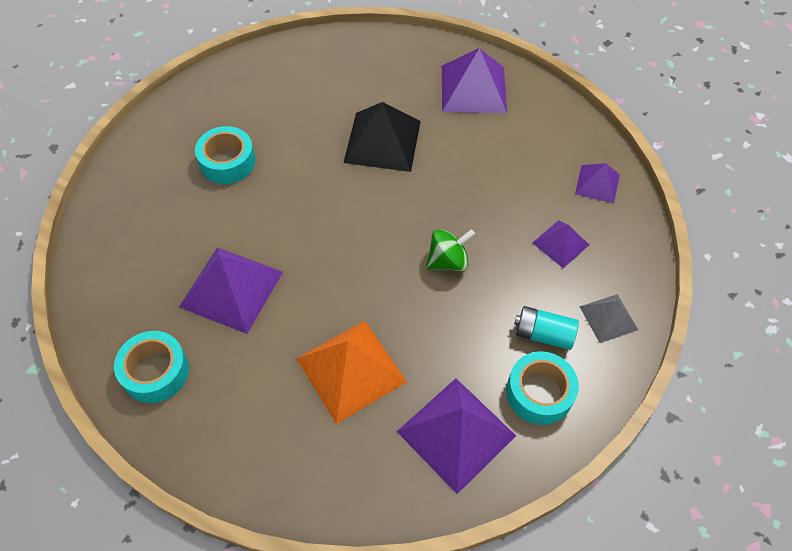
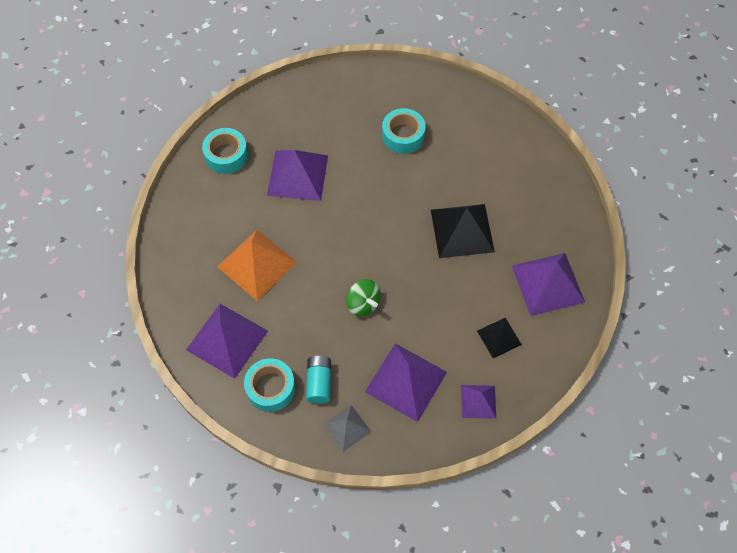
camera: 75 degrees right, 5 degrees up
purple pyramid [532,220,589,268] -> purple pyramid [365,343,447,422], size x1.79
none -> black pyramid [477,318,522,358]

